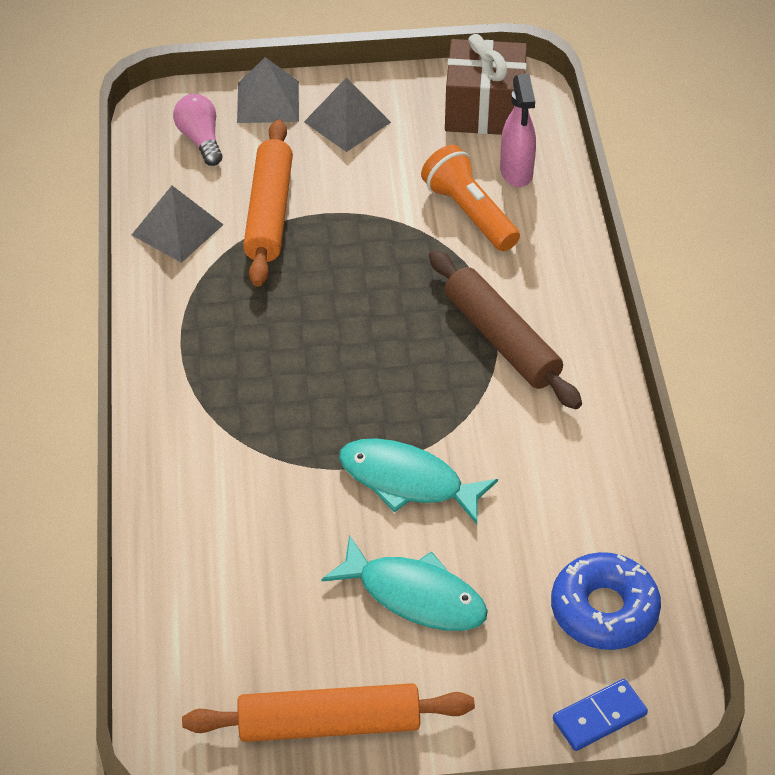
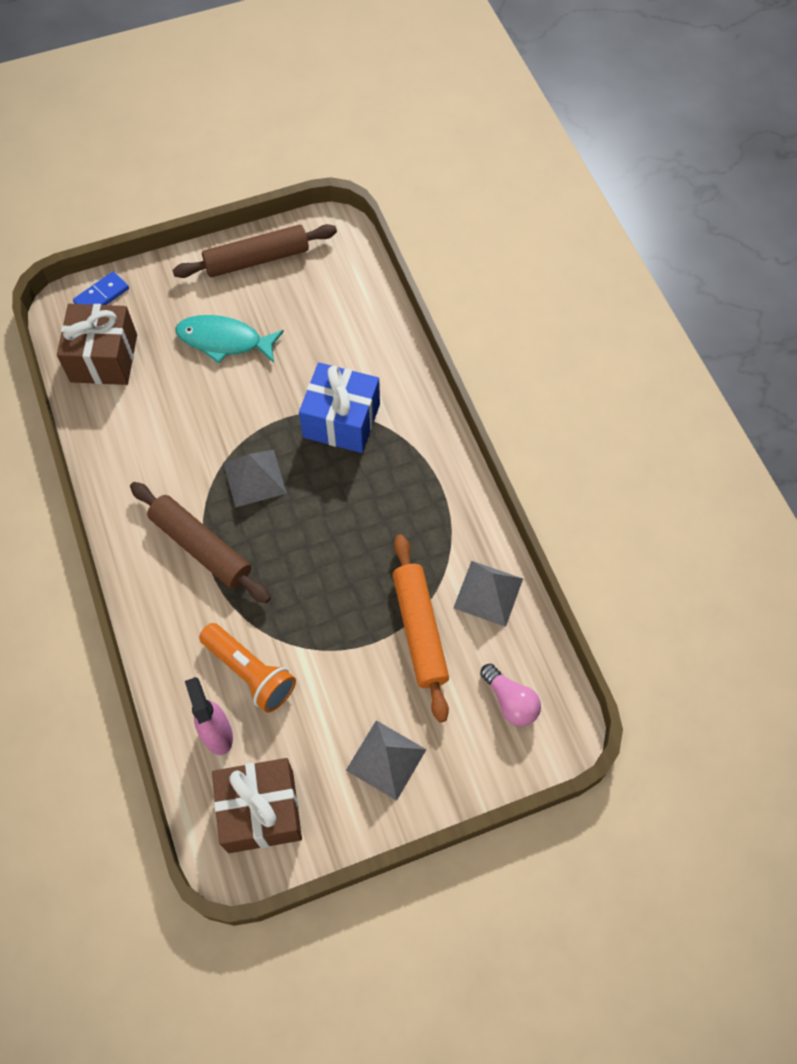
camera: 165 degrees right, 15 degrees up
orange rolling pin [182,683,475,742] -> brown rolling pin [173,224,337,278]
grey pyramid [237,57,299,123] -> grey pyramid moved to [223,450,287,507]
turquoise fish [339,438,498,524] -> none
blue donut [551,552,661,650] -> brown gift [57,304,137,385]
none -> blue gift [299,362,380,453]

